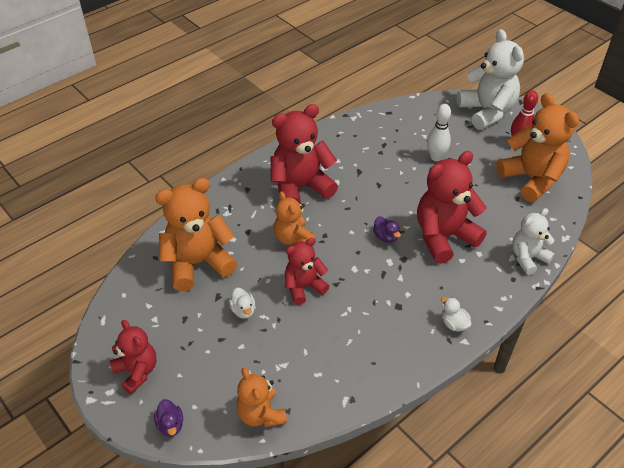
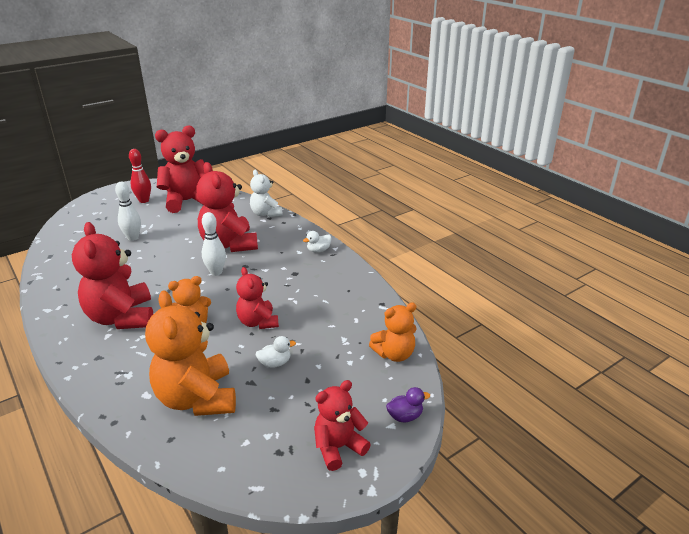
camera: 85 degrees left, 15 degrees down
purple duck [373,216,401,243] -> white bowling pin [202,212,226,276]
white teddy bear [457,29,524,130] -> none
orange teddy bear [496,93,579,202] -> red teddy bear [155,125,205,213]

